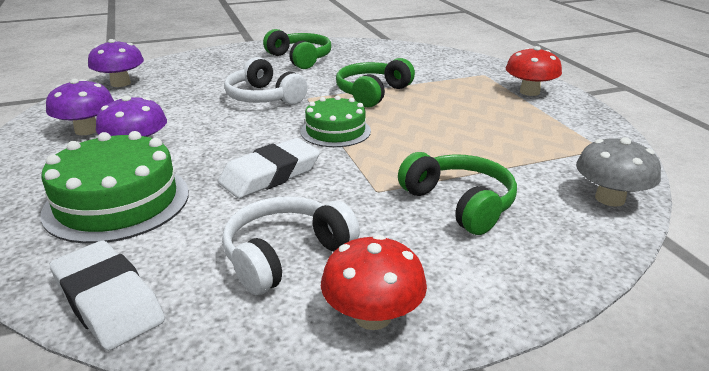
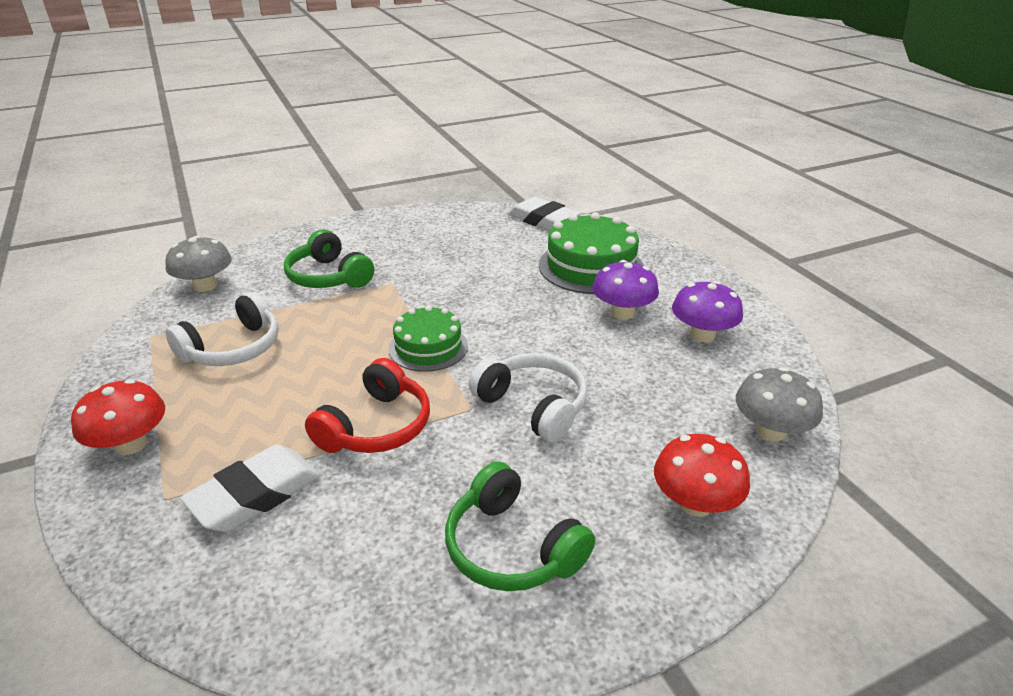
camera: 175 degrees right, 5 degrees up
purple mushroom [88,39,144,87] -> grey mushroom [736,367,823,441]
white eraser [218,138,320,199] -> white eraser moved to [180,444,321,532]
white headphones [222,196,360,295] -> white headphones moved to [166,292,279,366]
red mushroom [321,235,427,330] -> red mushroom moved to [654,434,750,517]
green headphones [336,58,415,108] -> red headphones [305,358,430,453]

